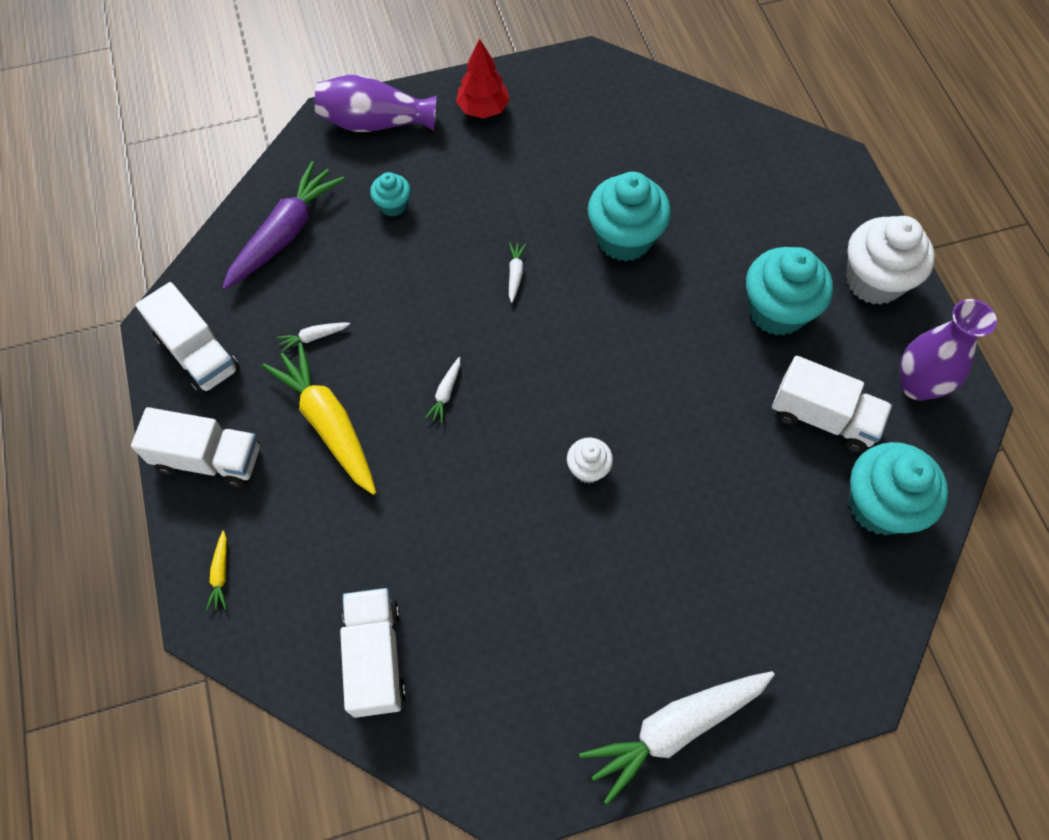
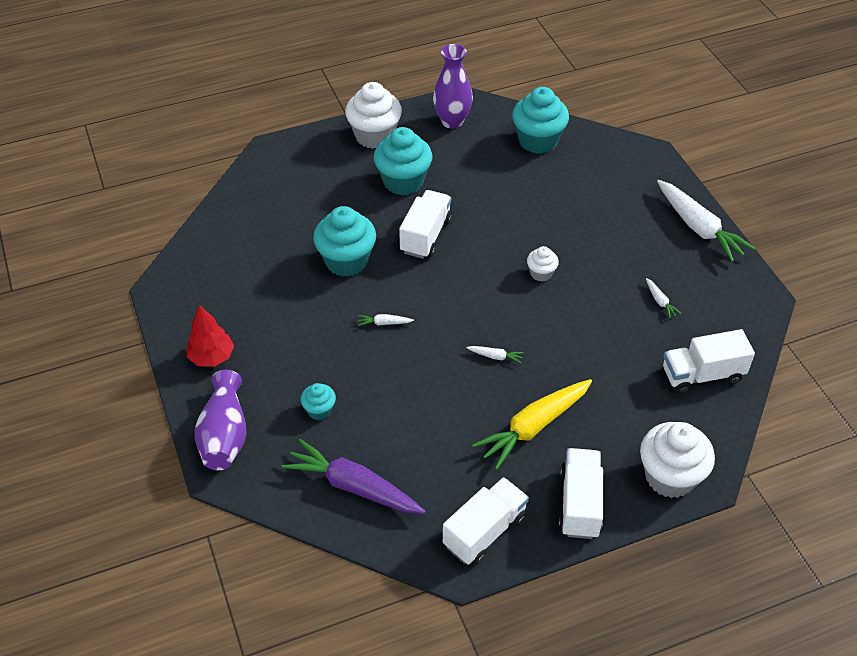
camera: 95 degrees left, 15 degrees down
yellow carrot [206,531,227,611] -> white cupcake [640,422,715,498]
white carrot [277,323,350,352] -> white carrot moved to [646,278,681,318]
white truck [772,356,892,453] -> white truck moved to [399,190,452,259]

